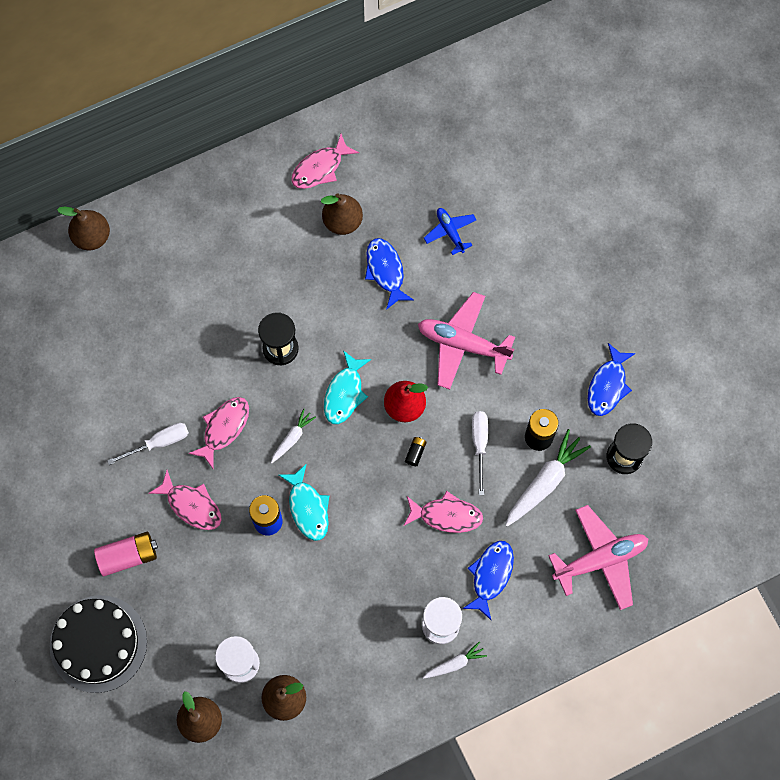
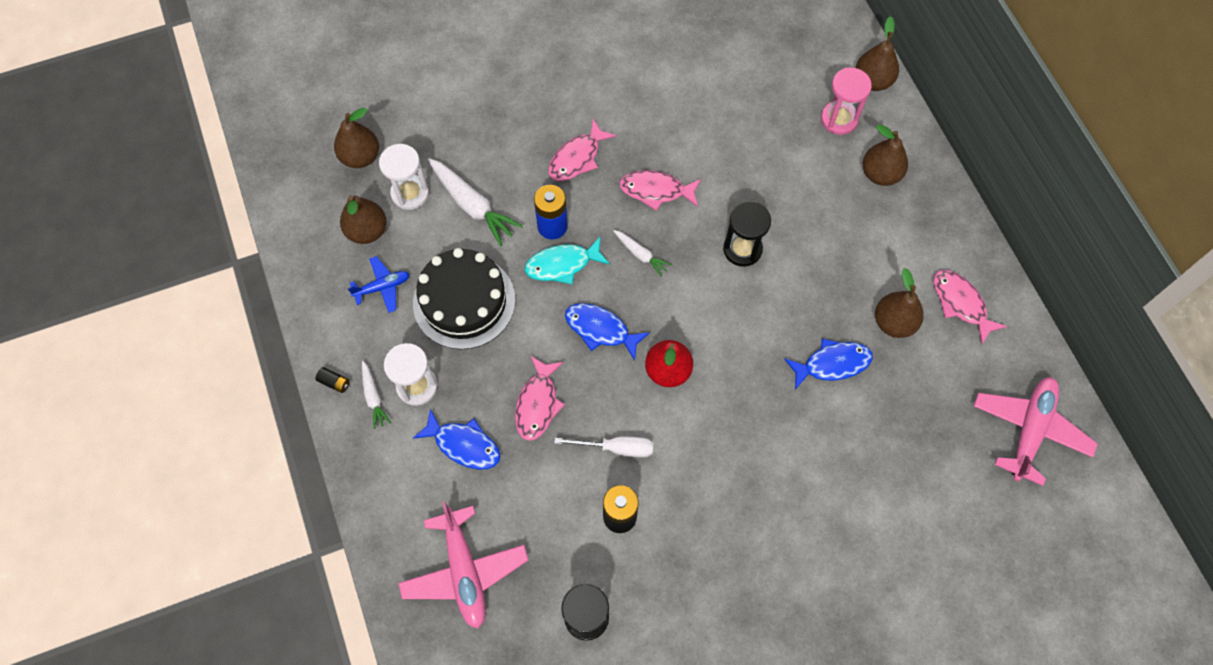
camera: 95 degrees right, 5 degrees down
black cake [50,595,147,693] -> black cake moved to [413,248,515,350]
pink battery [94,532,158,576] -> none
white screwdriver [107,423,189,465] -> none
pink fish [188,397,249,468] -> pink fish turned 150 degrees clockwise [619,170,701,211]
turquoise fish [324,350,371,424] -> none
black battery [405,437,427,466] -> black battery moved to [316,367,350,393]
pink plane [418,292,515,390] -> pink plane moved to [974,377,1098,486]
blue plane [424,208,476,255] -> blue plane moved to [348,256,409,313]
white carrot [505,429,591,527] -> white carrot moved to [428,158,523,246]
blue fish [588,343,636,416] -> blue fish moved to [565,303,650,361]
none -> pink hourglass [821,68,872,135]
none -> brown pear [863,124,908,186]

